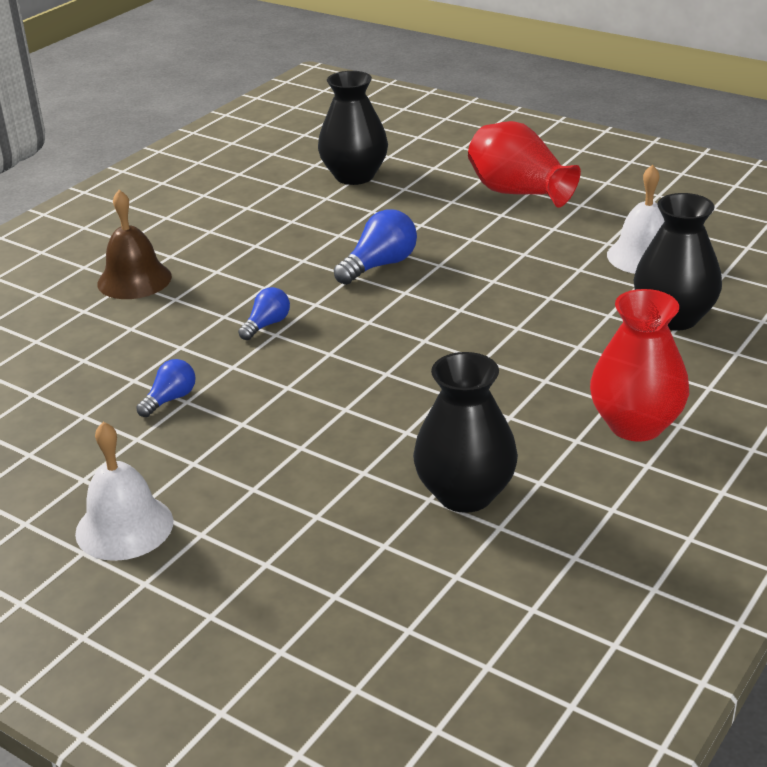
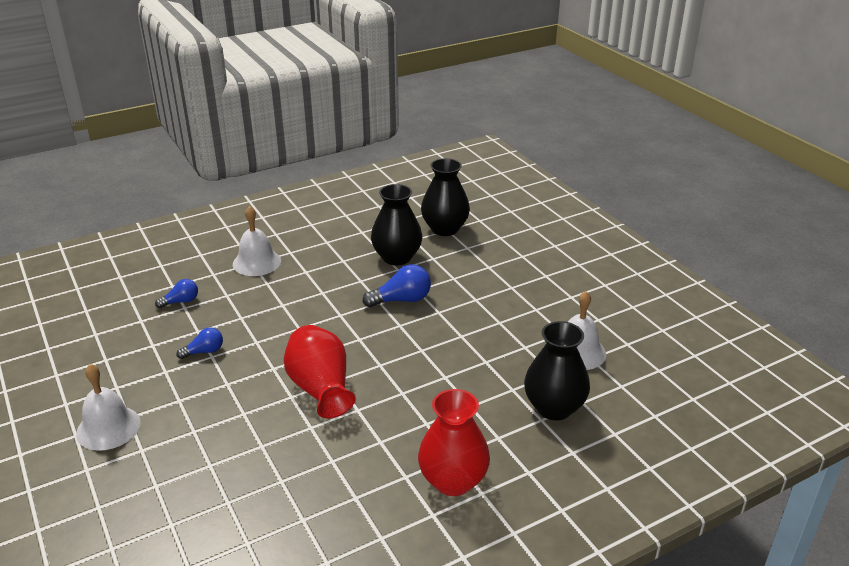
camera: 25 degrees right, 0 degrees up
brown bell [97,190,172,299] -> white bell [233,206,281,276]
blue light bulb [238,287,290,340] -> blue light bulb moved to [155,279,198,308]
black vase [413,352,518,513] -> black vase moved to [371,184,422,266]
red vase [468,121,581,208] -> red vase moved to [284,325,356,418]

